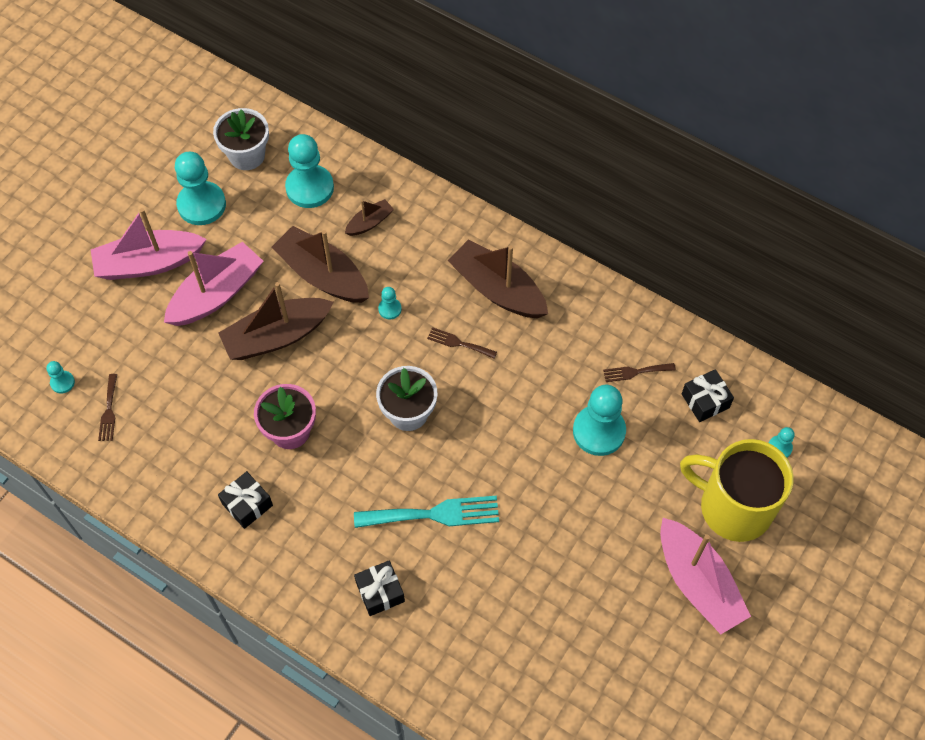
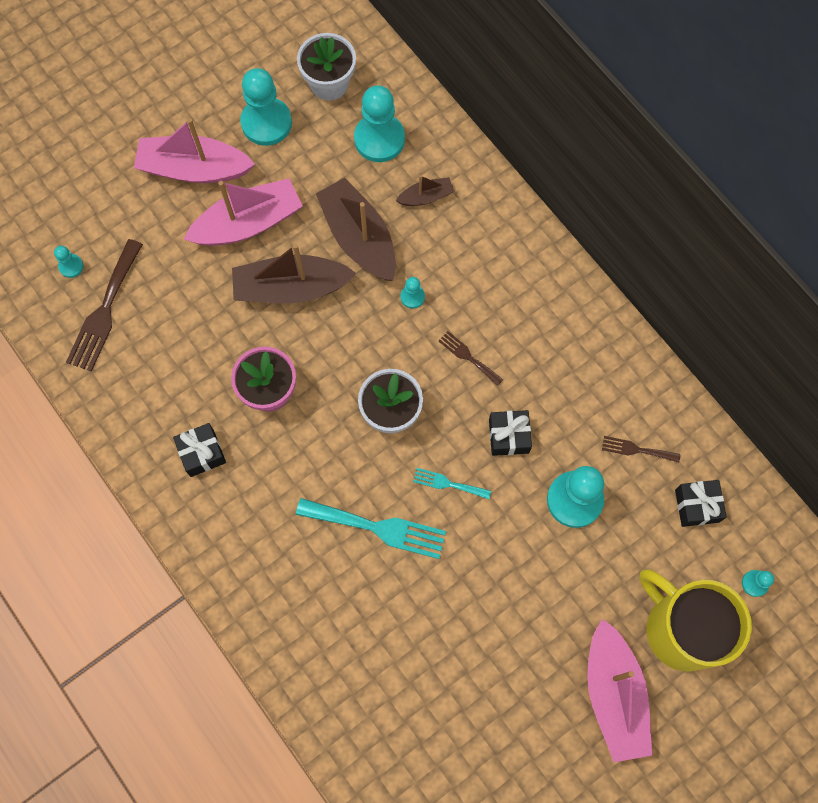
camera: 20 degrees right, 10 degrees up
brown fork [98,374,117,441] -> brown fork [66,239,143,372], size x1.90
black gift [354,560,405,616] -> black gift moved to [489,410,532,456]
brown boat [448,240,548,318] -> none
none -> turquoise fork [413,468,491,499]

